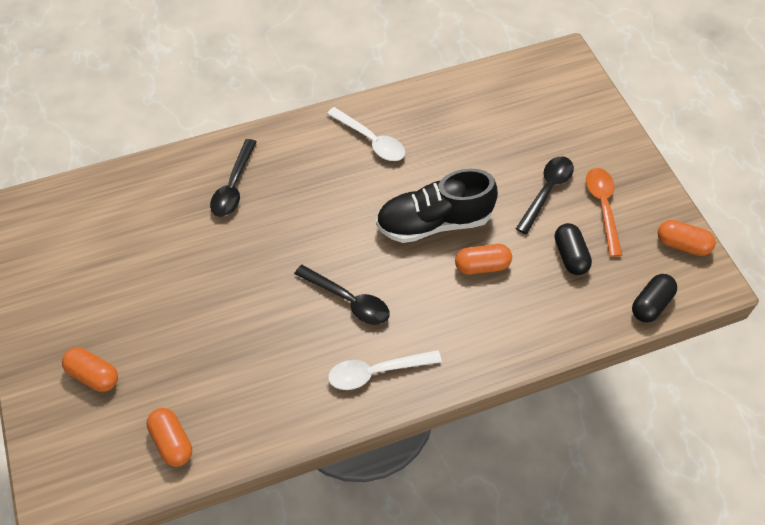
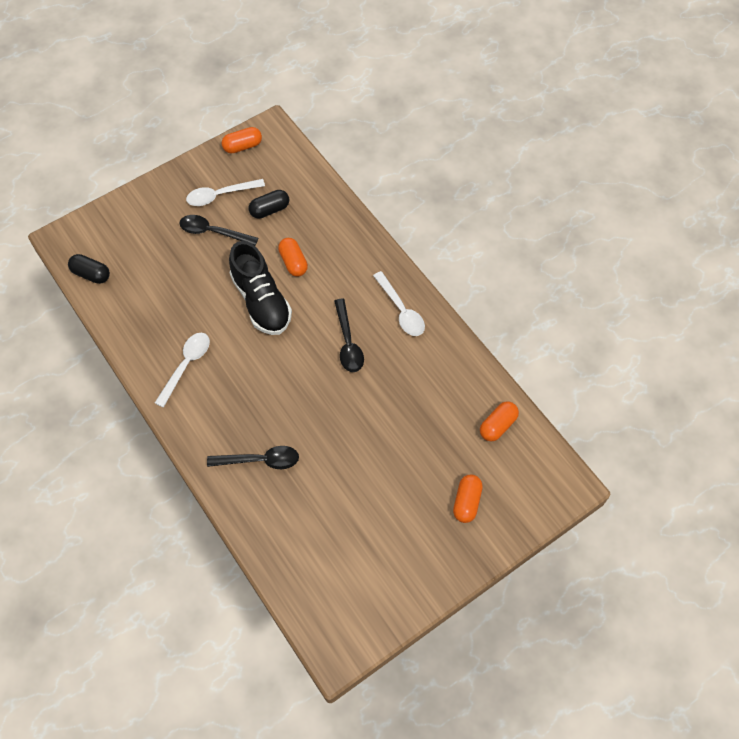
camera: 105 degrees left, 5 degrees up
black spoon [294,265,390,325] -> black spoon turned 150 degrees clockwise [334,299,364,372]
orange spoon [586,168,622,257] -> white spoon [186,179,265,206]
black capsule [632,274,677,322] -> black capsule moved to [68,254,110,284]
orange capsule [658,220,716,256] -> orange capsule turned 60 degrees clockwise [222,127,262,154]

